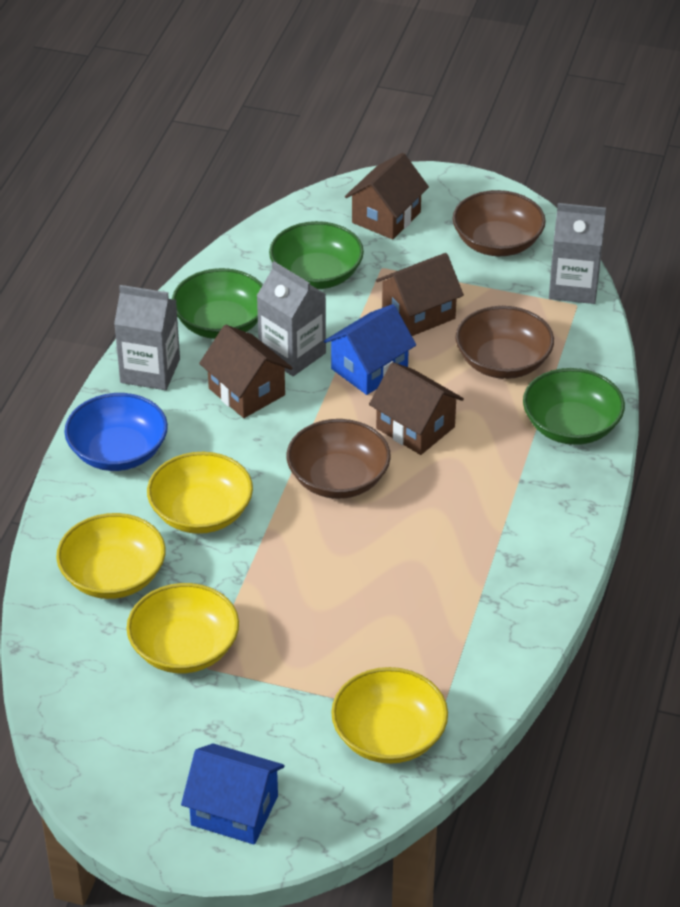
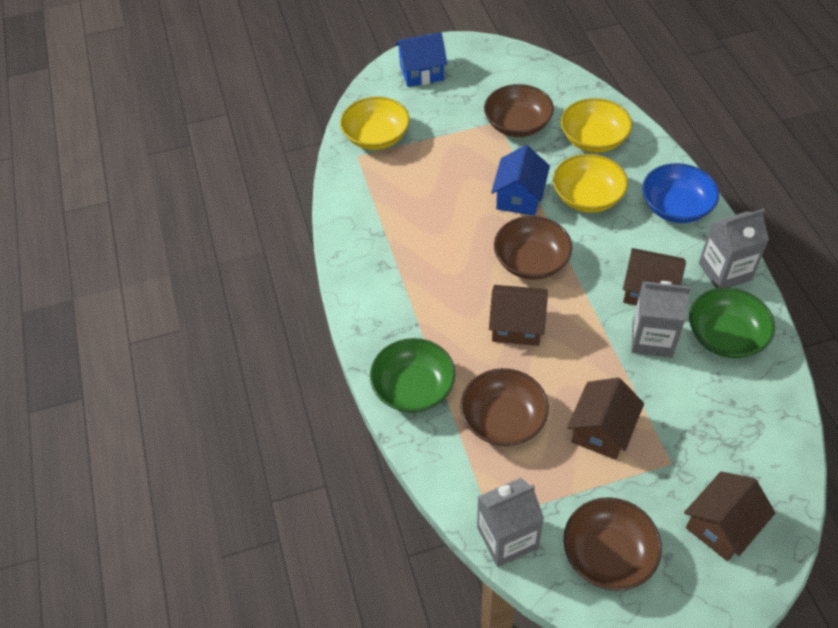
camera: 150 degrees right, 10 degrees up
yellow bowl [127,583,239,673] -> brown bowl [484,84,554,137]
green bowl [269,221,364,289] -> none
blue house [324,304,416,395] -> blue house moved to [491,145,550,216]
brown house [345,153,429,239] -> brown house turned 45 degrees clockwise [684,472,775,561]

